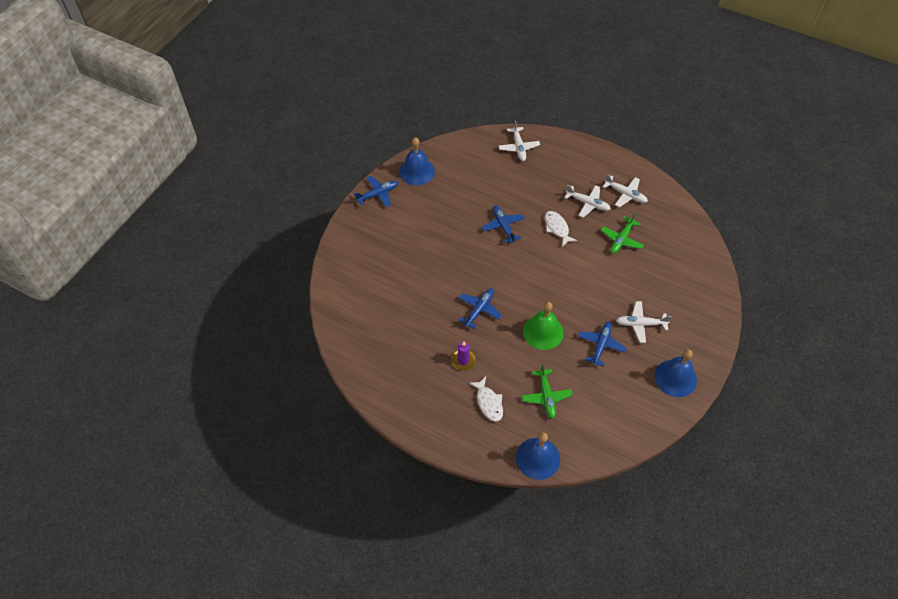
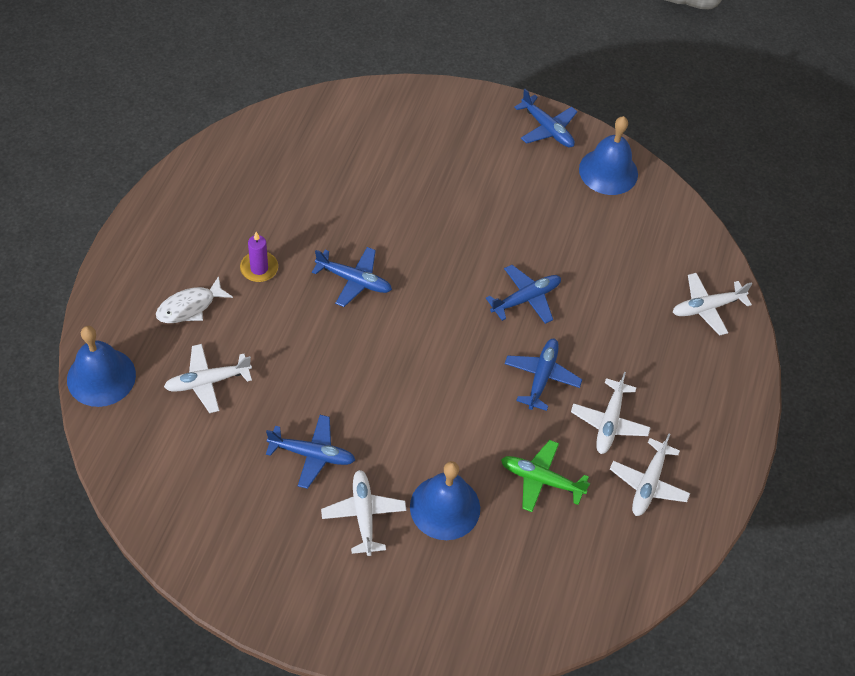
camera: 75 degrees right, 0 degrees up
green plane [522,364,573,419] -> white plane [164,344,252,413]
green bell [523,302,564,350] -> none
white fish [545,211,577,247] -> blue plane [505,339,583,411]
blue bell [655,349,697,397] -> blue bell moved to [410,461,480,540]

